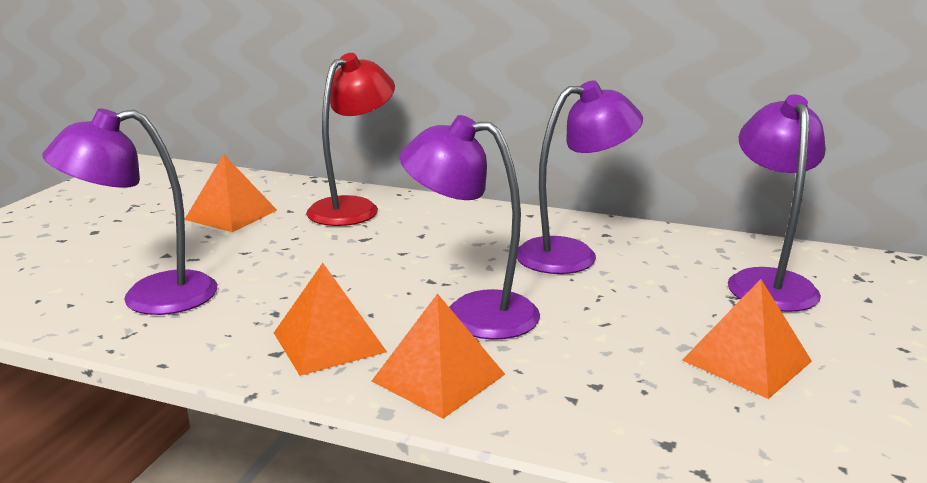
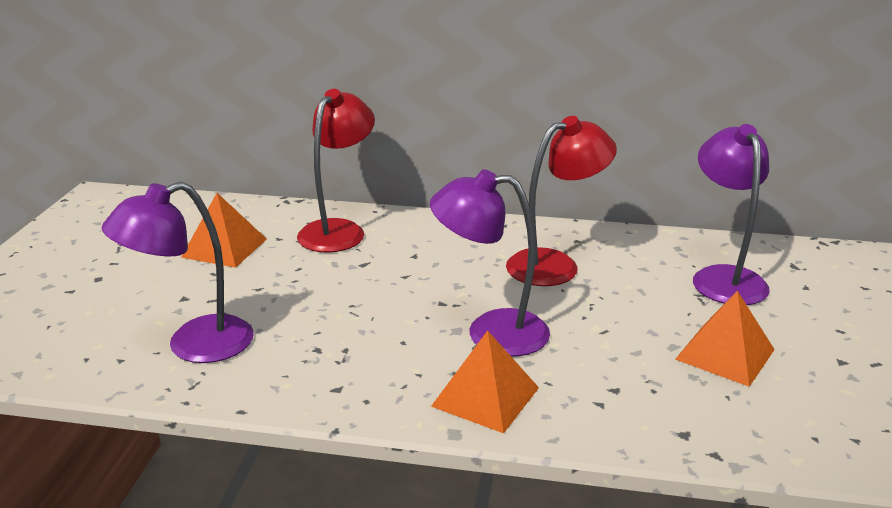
camera: 10 degrees left, 5 degrees up
orange pyramid [274,263,387,376] -> none
purple lamp [517,80,643,274] -> red lamp [506,116,617,286]

